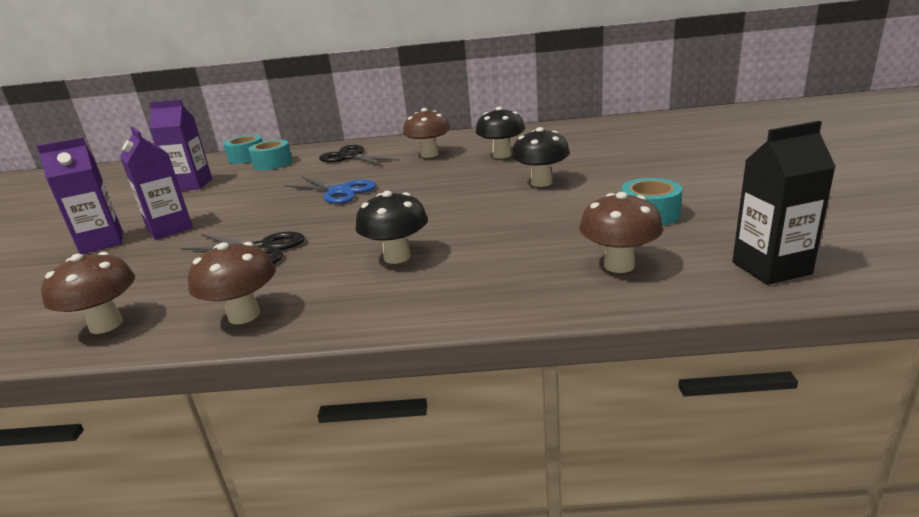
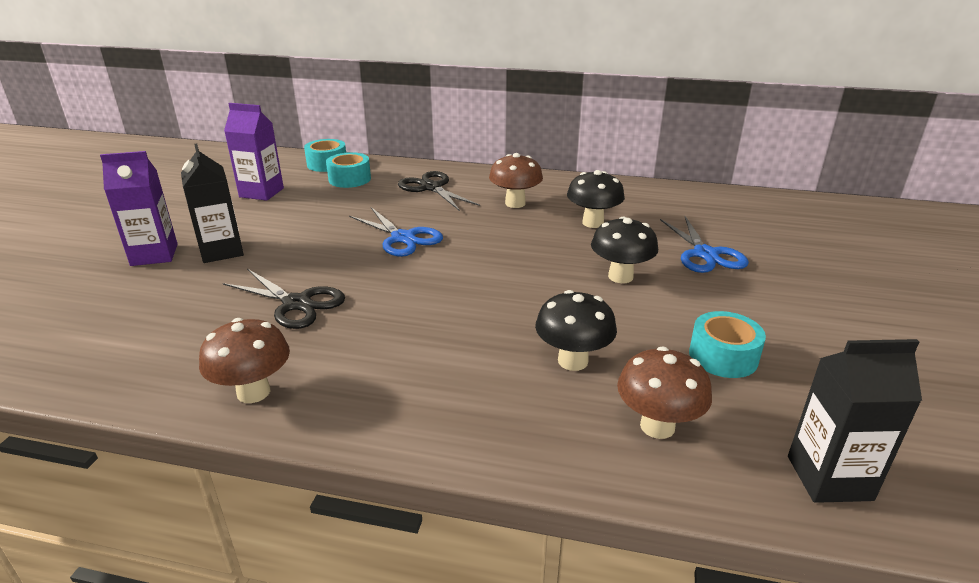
camera: 10 degrees right, 5 degrees up
brown mushroom [41,252,135,334] -> none
purple carton [120,126,193,240] -> black carton [181,144,244,263]
black mushroom [355,191,428,264] -> black mushroom moved to [535,290,617,371]
none -> blue scissors [660,216,749,273]

